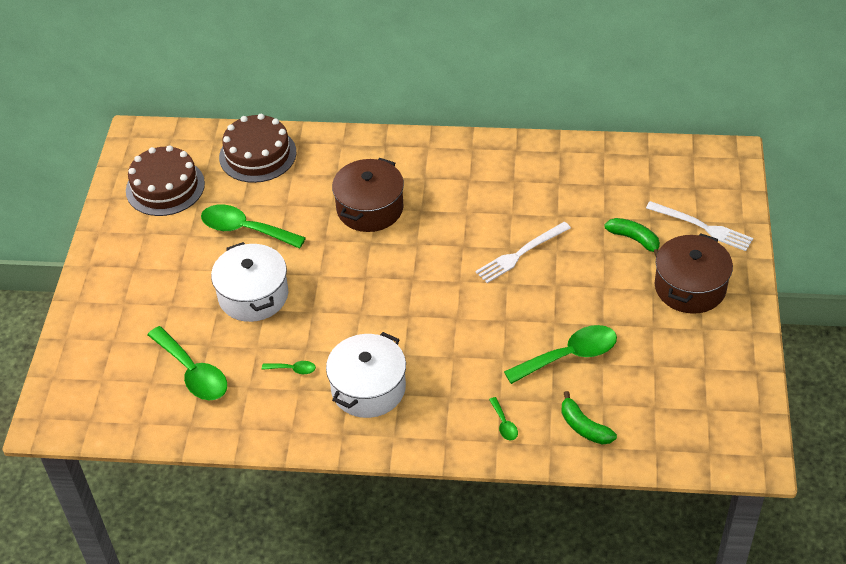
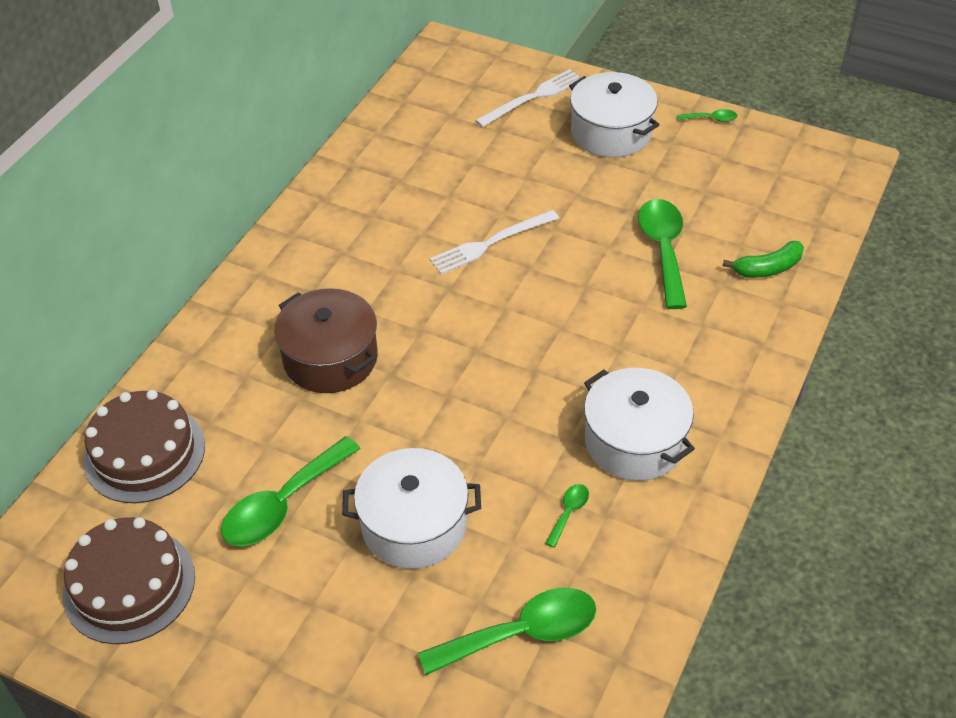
camera: 70 degrees left, 0 degrees up
white fork [475,222,571,283] -> white fork turned 75 degrees clockwise [430,210,559,275]
green spoon [489,397,518,441] -> green spoon moved to [677,109,738,122]
green banana [604,218,660,256] -> none
brown pot [655,233,733,314] -> white pot [569,72,659,158]

